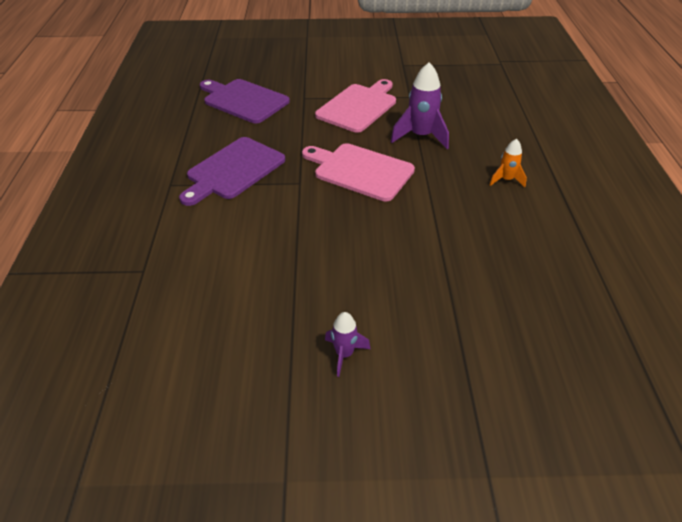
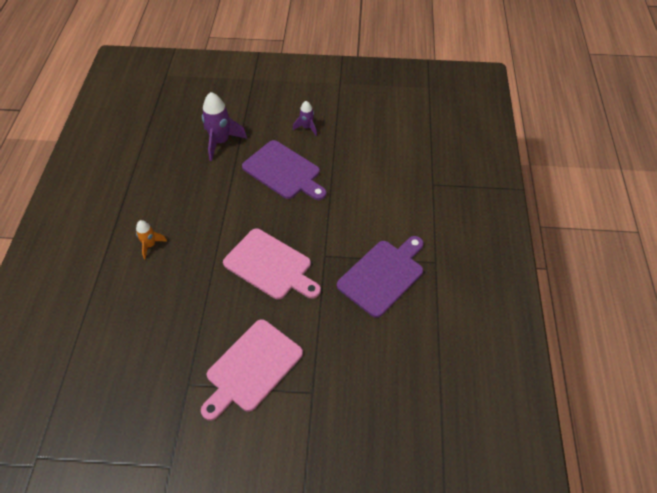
camera: 175 degrees left, 10 degrees up
purple cutting board [200,79,290,123] -> purple cutting board moved to [242,140,326,200]
purple rocket [391,62,449,149] -> purple rocket moved to [202,92,247,161]

